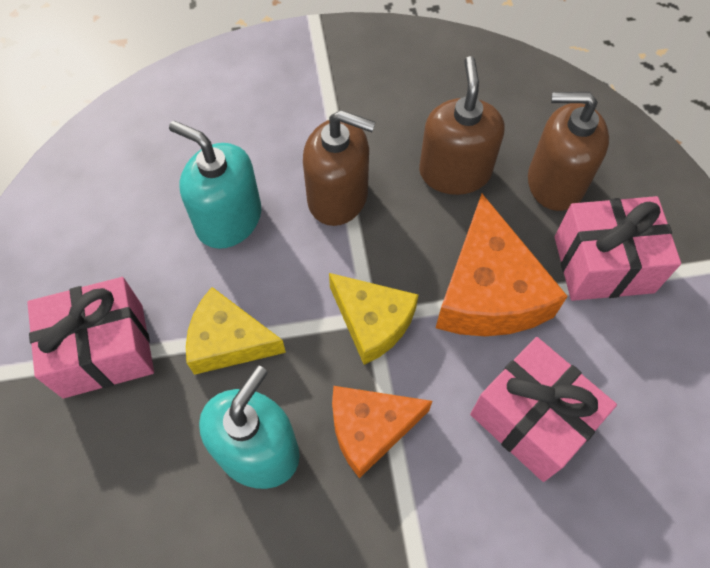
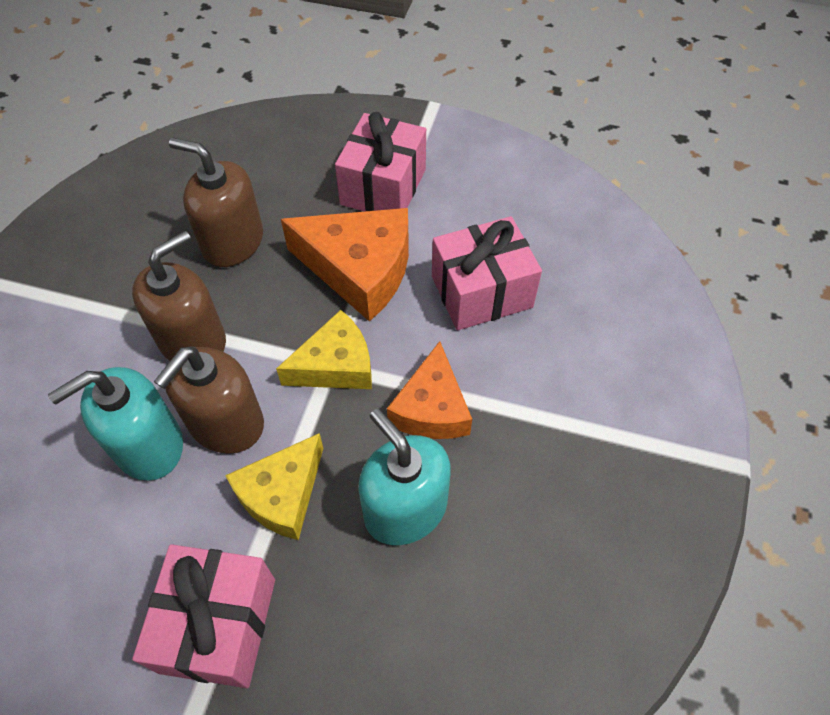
camera: 65 degrees left, 5 degrees down
brown soap dispenser [528,92,609,211] -> brown soap dispenser moved to [154,346,264,454]

